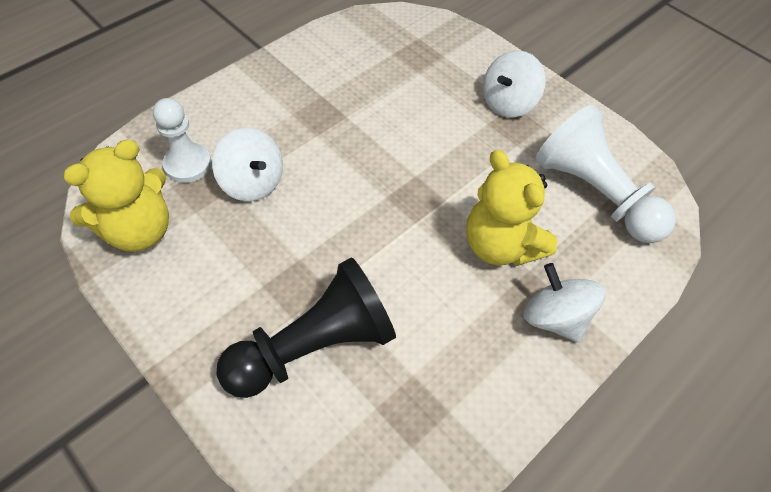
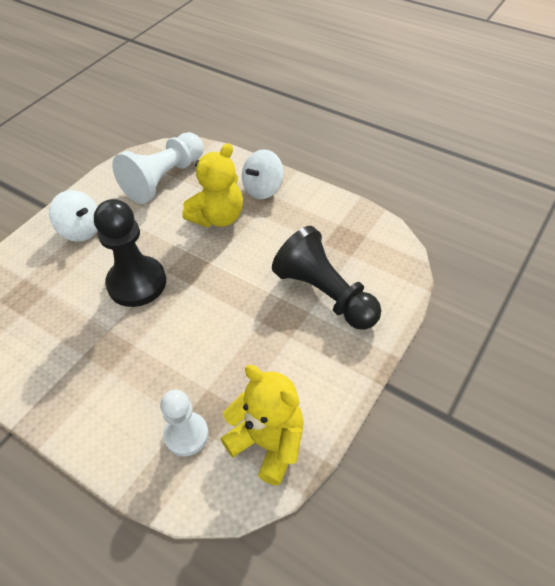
camera: 100 degrees left, 5 degrees down
white spinning top [212,128,283,201] -> none
none -> black pawn [94,199,166,307]

